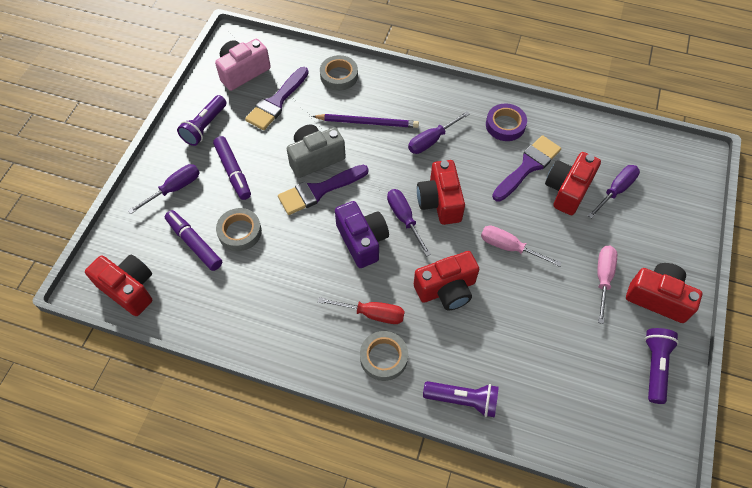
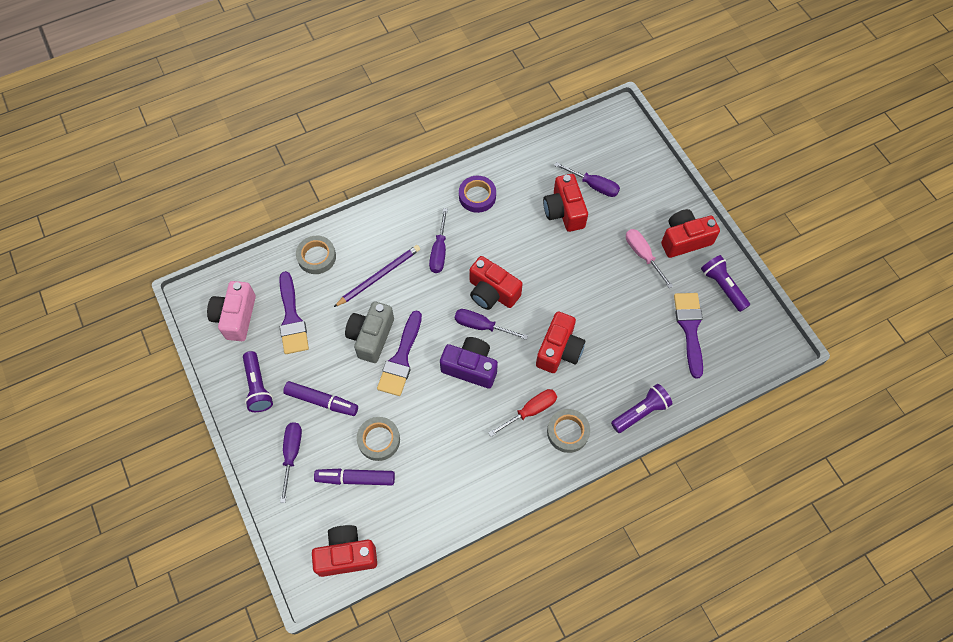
camera: 45 degrees left, 5 degrees up
pink screwdriver [481,225,562,267] -> none
purple brush [492,135,561,202] -> purple brush moved to [674,293,703,378]
purple screwdriver [588,165,640,219] -> purple screwdriver turned 120 degrees clockwise [554,162,620,197]

